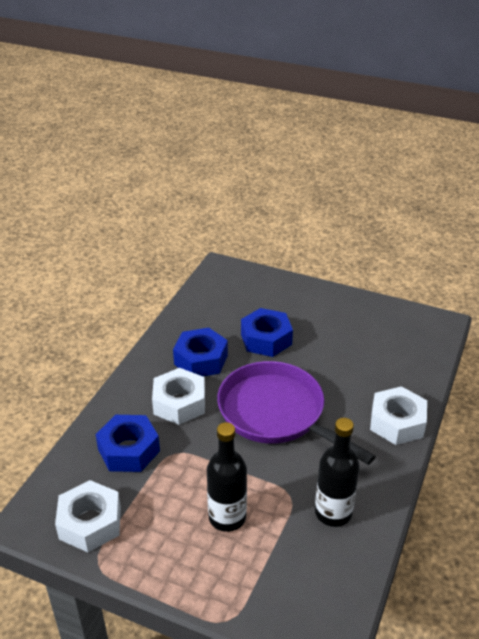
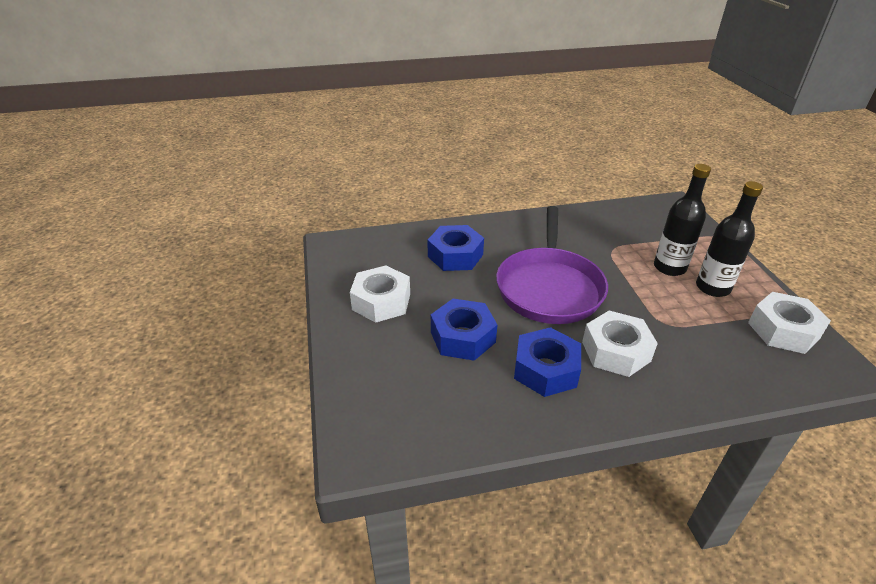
camera: 125 degrees left, 0 degrees up
blue nut [95,415,160,472] -> blue nut moved to [428,225,484,271]
black bottle [315,418,360,527] -> black bottle moved to [696,181,763,297]
white nut [370,386,427,445] -> white nut moved to [350,265,410,323]

